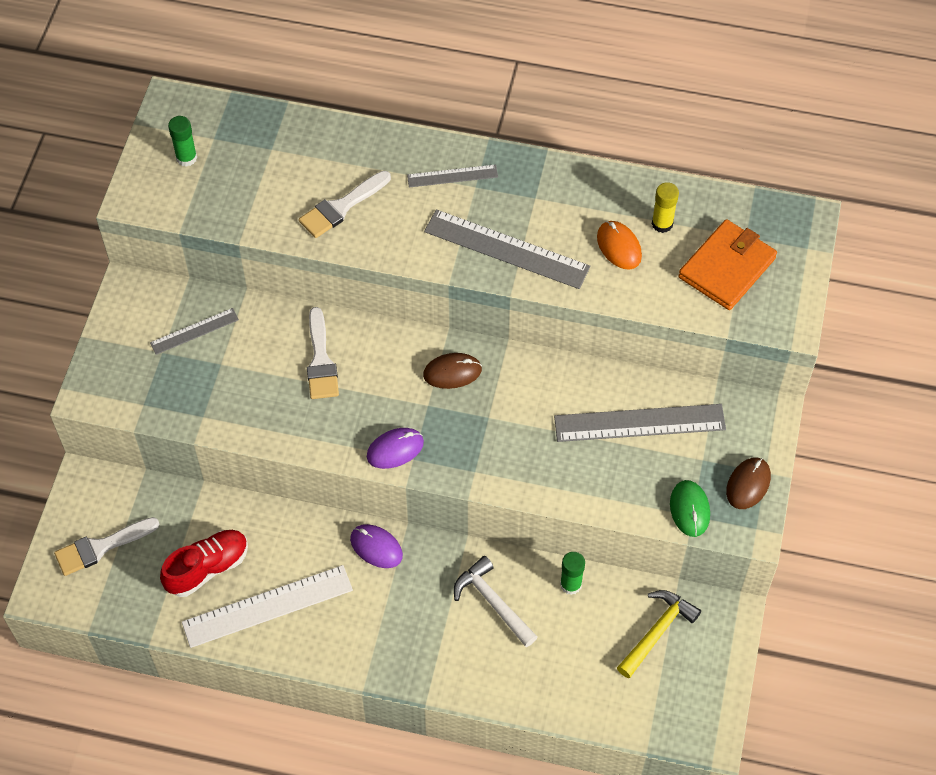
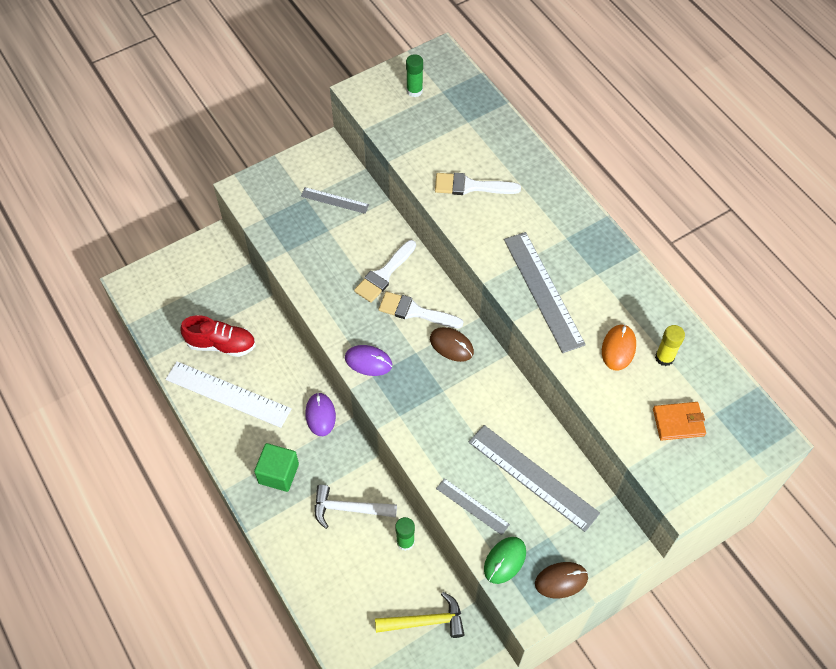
camera: 45 degrees right, 0 degrees up
white brush [54,517,159,576] -> white brush moved to [379,291,463,328]
grey ruler [407,164,498,188] -> grey ruler moved to [436,478,510,535]
white hammer [454,556,538,647] -> white hammer turned 90 degrees counterclockwise [314,485,397,529]
orange wallet [678,219,777,310] -> orange wallet [653,402,706,441], size x0.62
none -> green cube [254,443,299,492]

